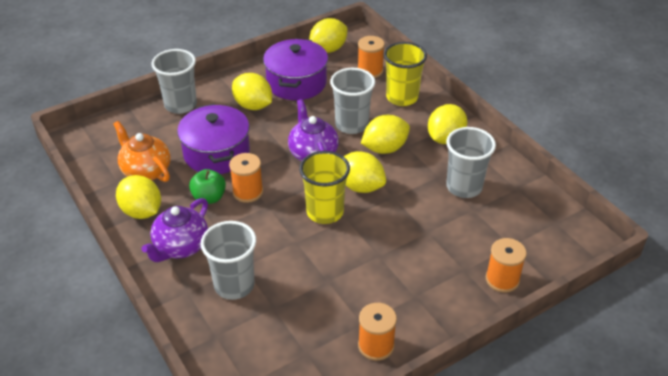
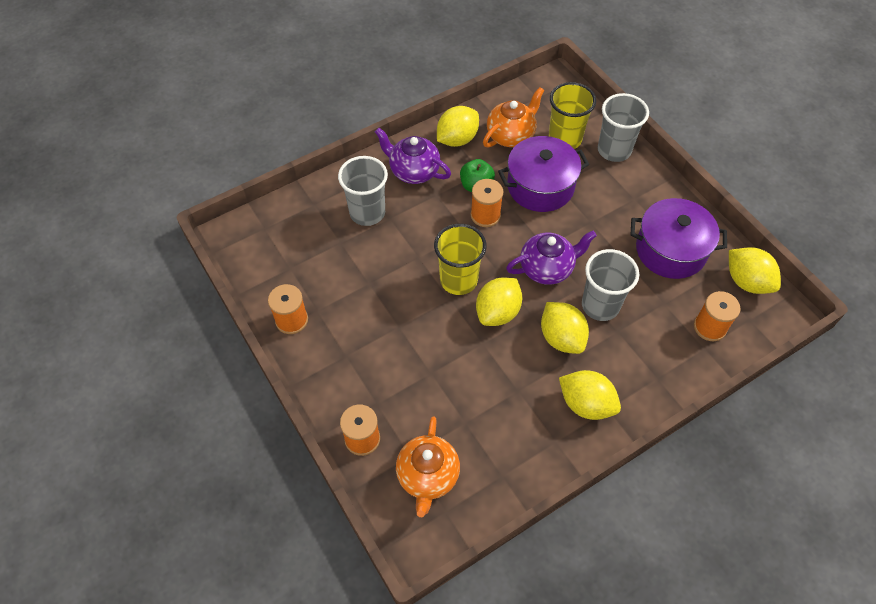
camera: 90 degrees right, 15 degrees up
yellow lemon [232,73,272,110] -> none
yellow cup [384,42,427,106] -> yellow cup moved to [548,82,596,149]
grey cup [446,127,496,198] -> none
none -> orange teapot [396,417,460,517]

